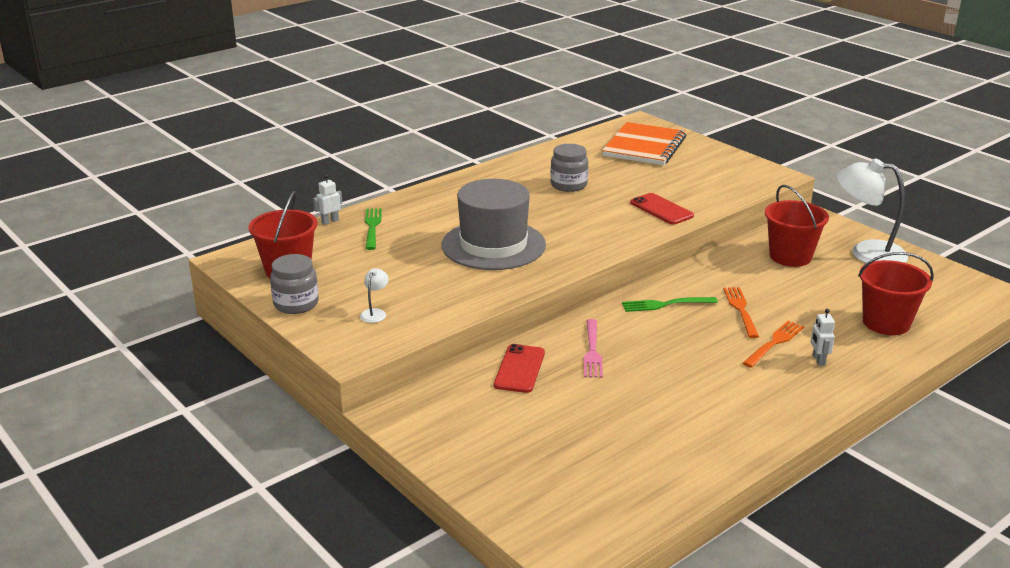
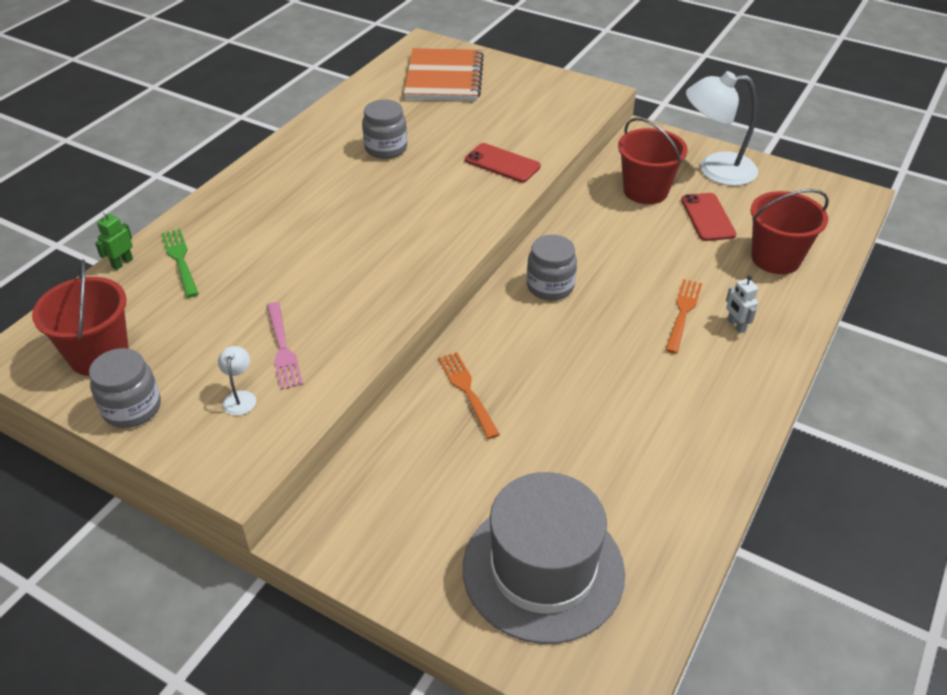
camera: 20 degrees left, 15 degrees up
white robot [313,175,342,225] -> green robot [95,210,133,270]
grey hat [442,179,546,270] -> grey hat moved to [463,472,625,644]
red phone [494,344,545,393] -> red phone moved to [681,193,736,241]
pink fork [584,319,603,378] -> pink fork moved to [267,302,303,390]
green fork [622,297,718,312] -> grey jar [527,235,577,301]
orange fork [723,287,759,338] -> orange fork moved to [438,352,500,439]

